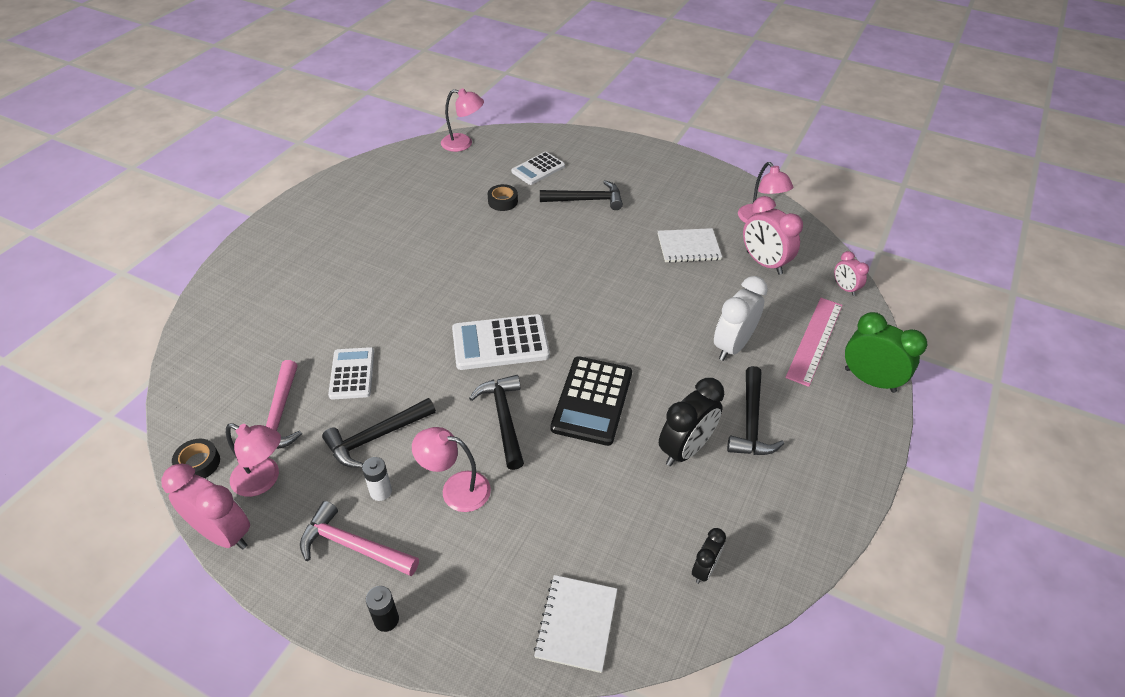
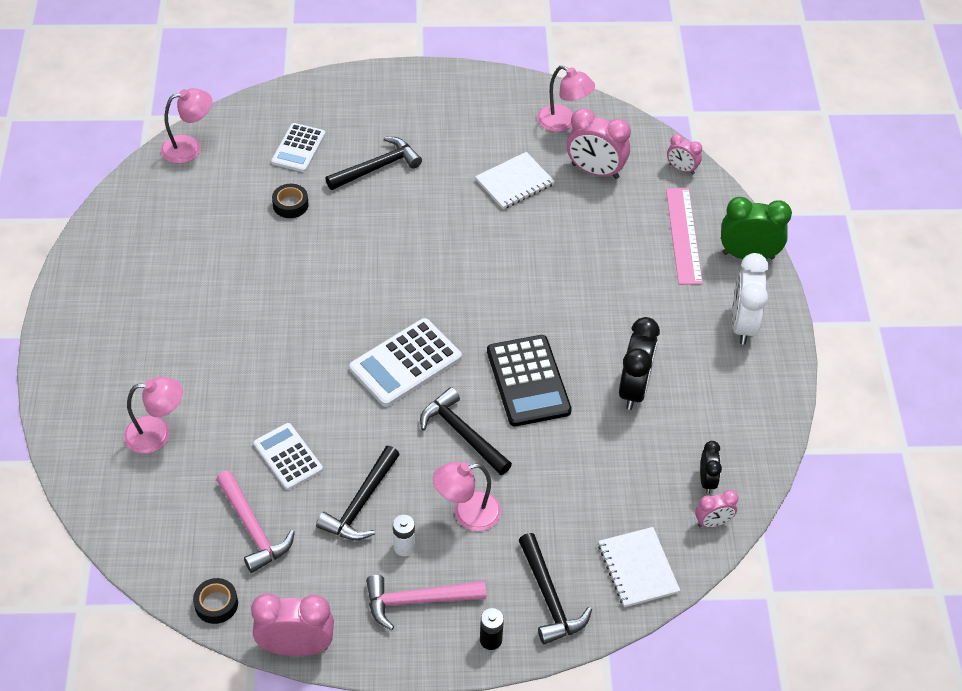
camera: 30 degrees left, 5 degrees up
pink lamp [226,423,281,497] -> pink lamp moved to [124,377,183,454]
white clock [714,276,768,361] -> white clock moved to [732,253,769,345]
black hammer [727,366,784,455] -> black hammer moved to [519,533,592,645]
none -> pink clock [695,490,738,528]

